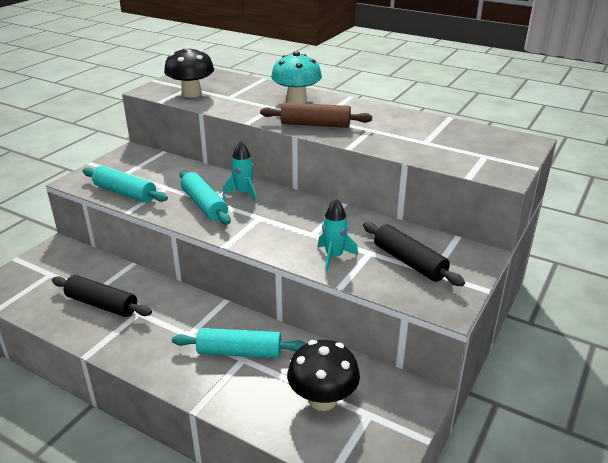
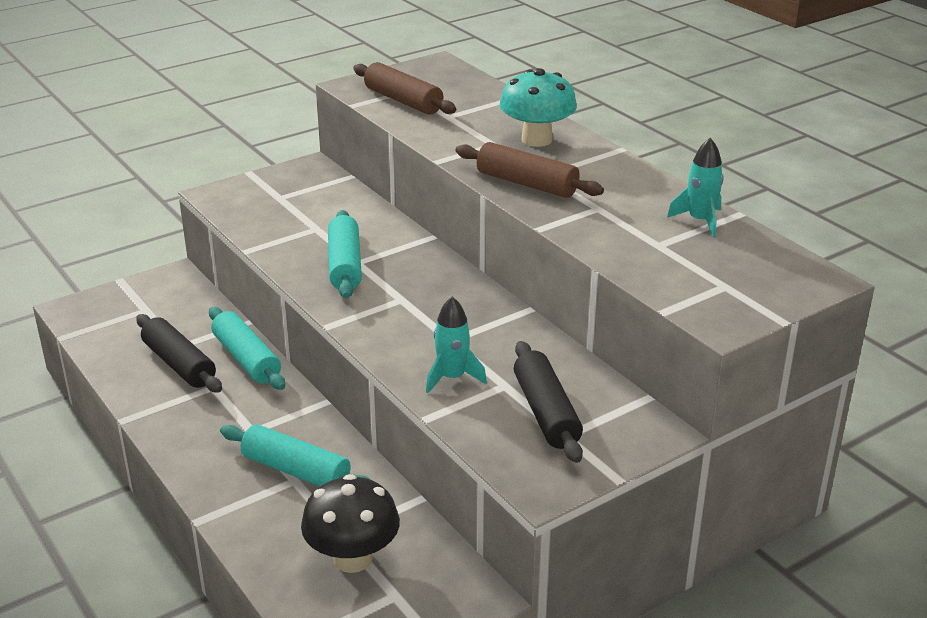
camera: 25 degrees right, 0 degrees up
turquoise rolling pin [83,166,168,203] -> turquoise rolling pin moved to [209,307,285,390]
black mushroom [164,46,214,98] -> brown rolling pin [353,62,456,115]
turquoise rocket [223,141,257,202] -> turquoise rocket moved to [667,138,724,237]

